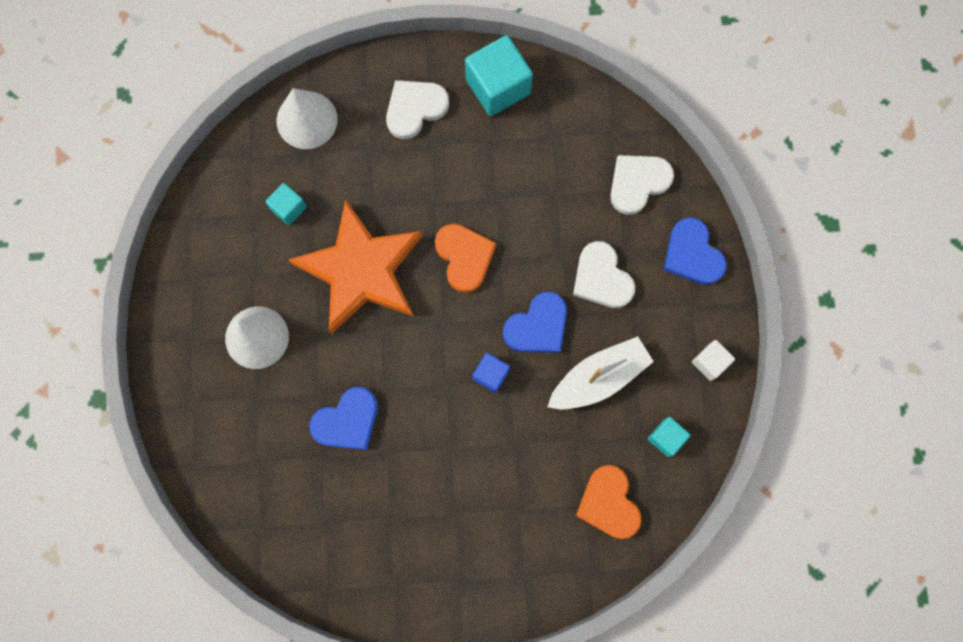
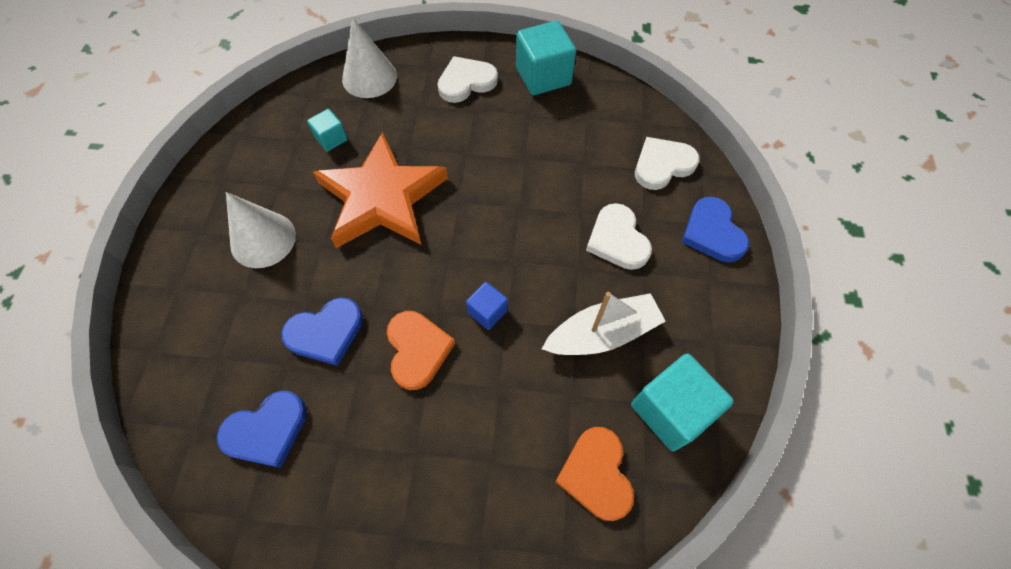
camera: 10 degrees right, 15 degrees down
orange heart [435,224,496,293] -> orange heart moved to [387,311,455,390]
blue heart [503,292,567,353] -> blue heart moved to [217,391,307,468]
turquoise cube [648,417,690,457] -> turquoise cube [631,353,734,451], size x1.87
white cube [692,340,735,381] -> none

